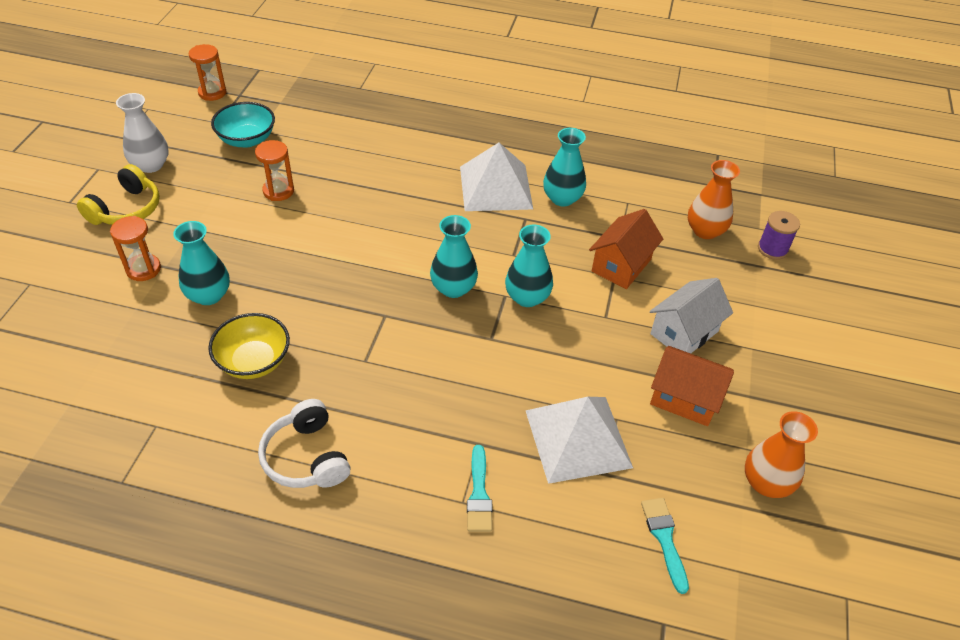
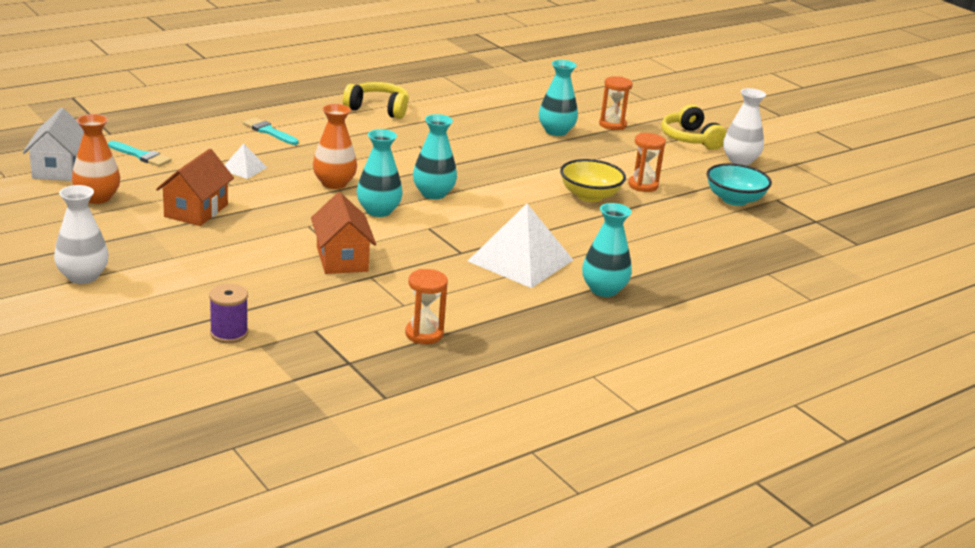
camera: 130 degrees right, 20 degrees down
orange hourglass [189,44,226,101] -> orange hourglass moved to [405,269,448,344]
yellow bowl [208,313,290,379] -> yellow bowl moved to [560,159,626,202]
white headphones [258,399,351,488] -> yellow headphones [343,82,409,119]
white pyramid [525,397,633,484] -> white pyramid [225,143,267,179], size x0.48
turquoise vase [543,128,586,207] -> turquoise vase moved to [582,203,632,297]
white house [650,278,733,354] -> white house moved to [23,108,84,181]
orange house [650,346,734,426] -> orange house turned 45 degrees counterclockwise [156,149,234,226]
orange vase [688,160,740,239] -> orange vase moved to [313,104,357,189]
none -> white vase [54,185,109,284]

